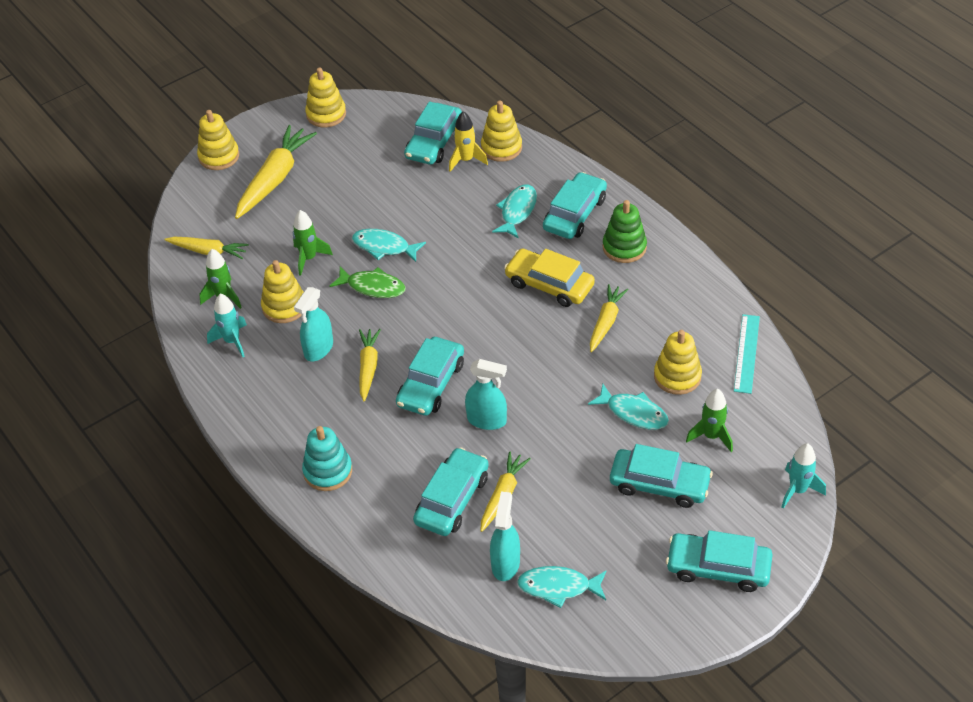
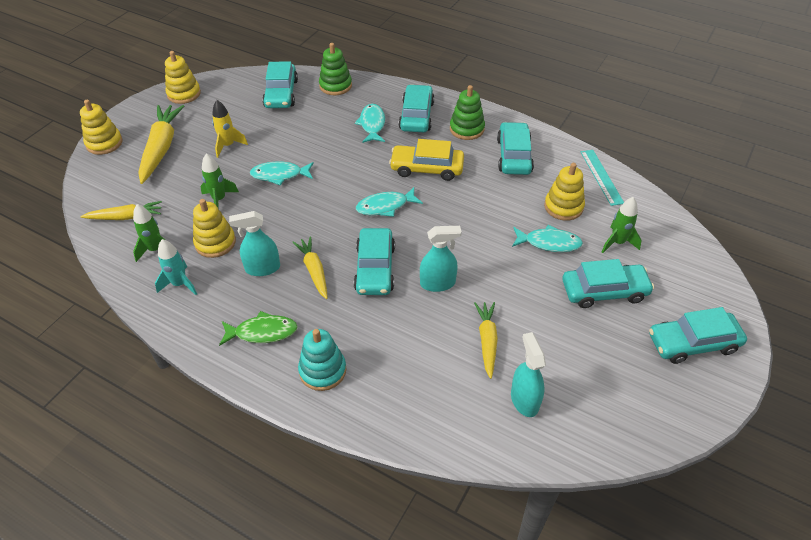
camera: 25 degrees left, 0 degrees up
turquoise spray bottle [294,287,333,361] -> turquoise spray bottle turned 75 degrees clockwise [229,211,280,276]
green fish [330,266,406,298] -> green fish moved to [219,311,298,346]
turquoise car [413,447,489,536] -> turquoise car moved to [497,122,534,175]
yellow rocket [449,111,488,172] -> yellow rocket moved to [212,100,248,158]
yellow stacking toy [481,101,522,162] -> green stacking toy [319,43,352,95]
turquoise fish [517,566,607,608] -> turquoise fish moved to [356,187,423,217]
yellow carrot [590,284,629,352] -> none
turquoise rocket [782,443,826,509] -> none

